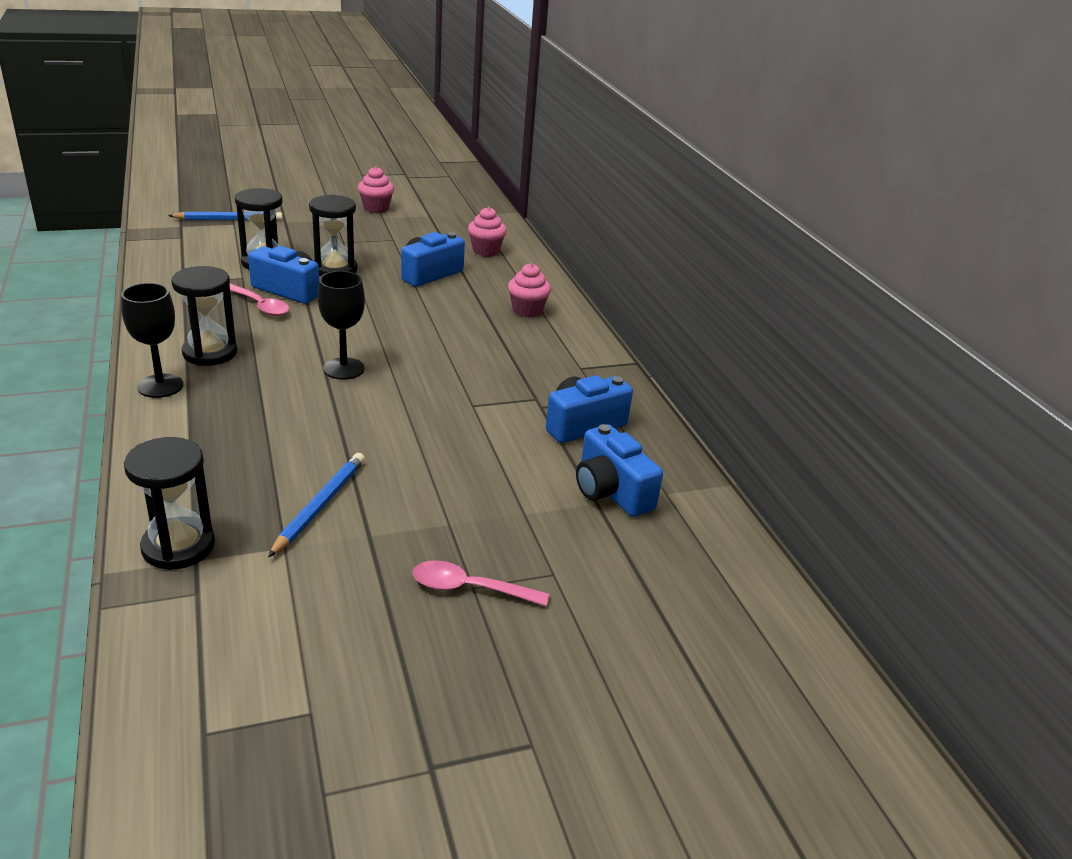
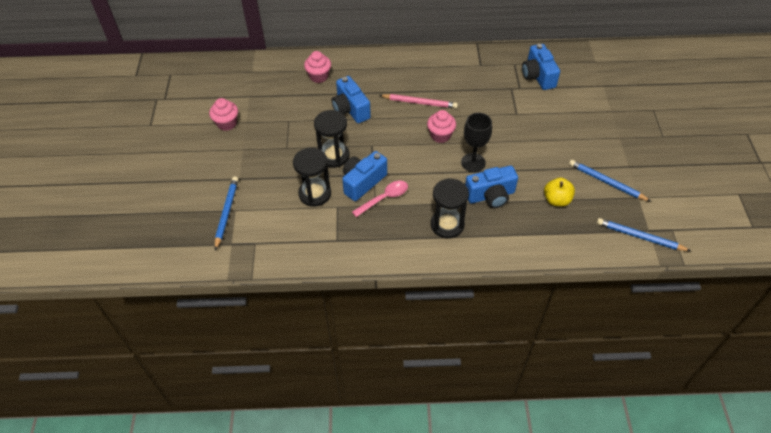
camera: 70 degrees left, 20 degrees up
black goblet [121,283,183,398] -> none
black hourglass [124,437,215,570] -> blue pencil [597,218,691,251]
pink spoon [413,560,549,606] -> none
pink cupcake [508,263,551,318] -> pink cupcake moved to [427,110,456,143]
blue camera [576,424,663,517] -> blue camera moved to [465,166,518,208]
none -> pink pencil [379,94,458,109]
none -> yellow apple [544,178,575,207]

